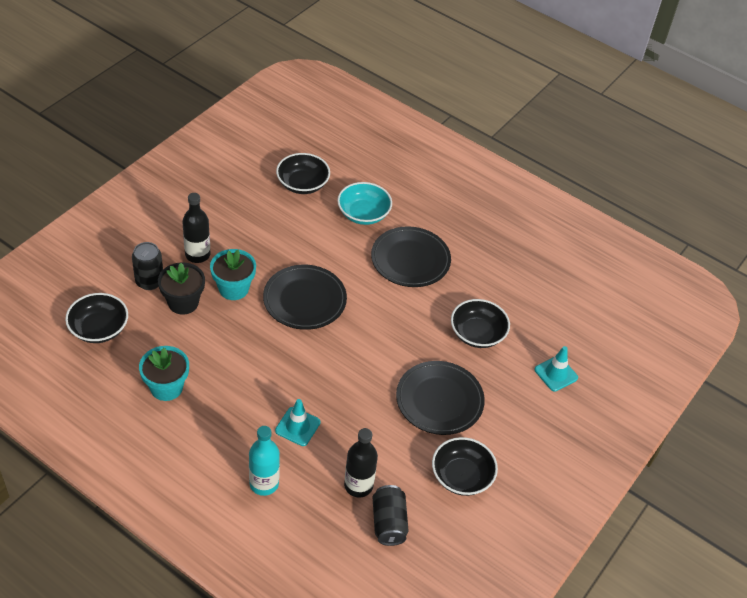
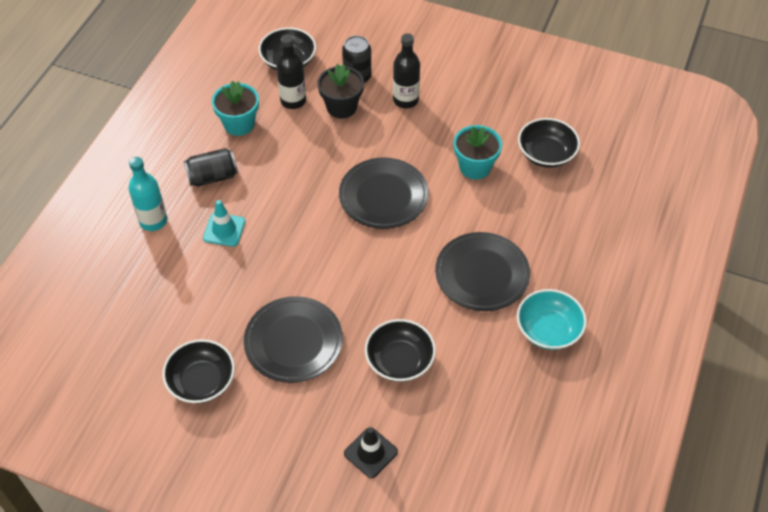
camera: 80 degrees right, 5 degrees up
turquoise flower pot [210,249,256,300] -> turquoise flower pot moved to [454,125,502,179]
turquoise bowl [337,182,392,225] -> turquoise bowl moved to [517,289,587,350]
black bottle [344,428,378,497] -> black bottle moved to [276,34,306,109]
black can [373,485,409,546] -> black can moved to [184,148,238,187]
turquoise traffic cone [534,346,578,392] -> black traffic cone [344,427,398,478]

